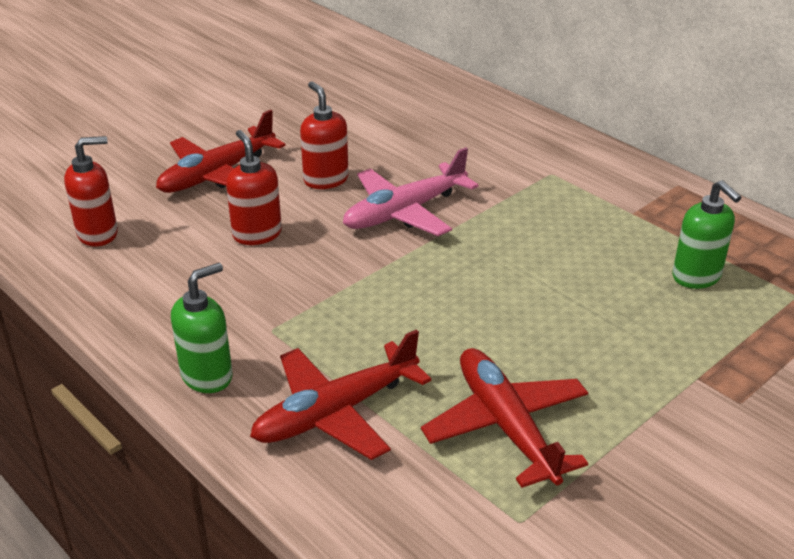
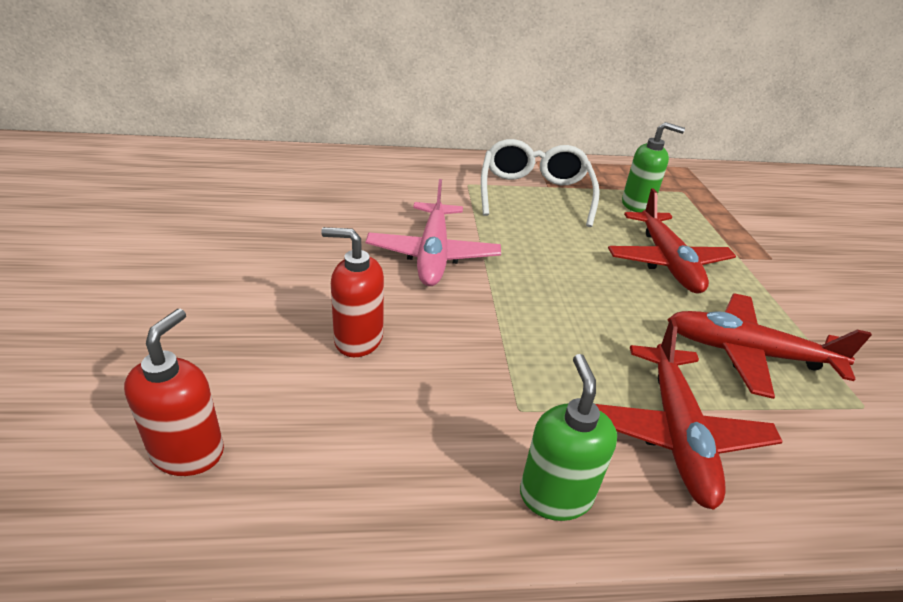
camera: 55 degrees left, 0 degrees up
red plane [156,110,286,193] -> red plane moved to [608,188,736,294]
red soap dispenser [300,81,349,189] -> none
none -> white glasses [481,139,600,227]

